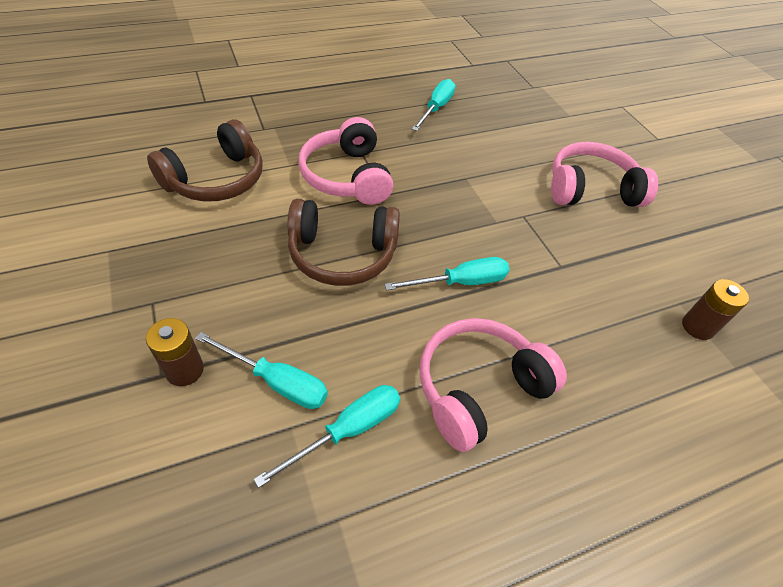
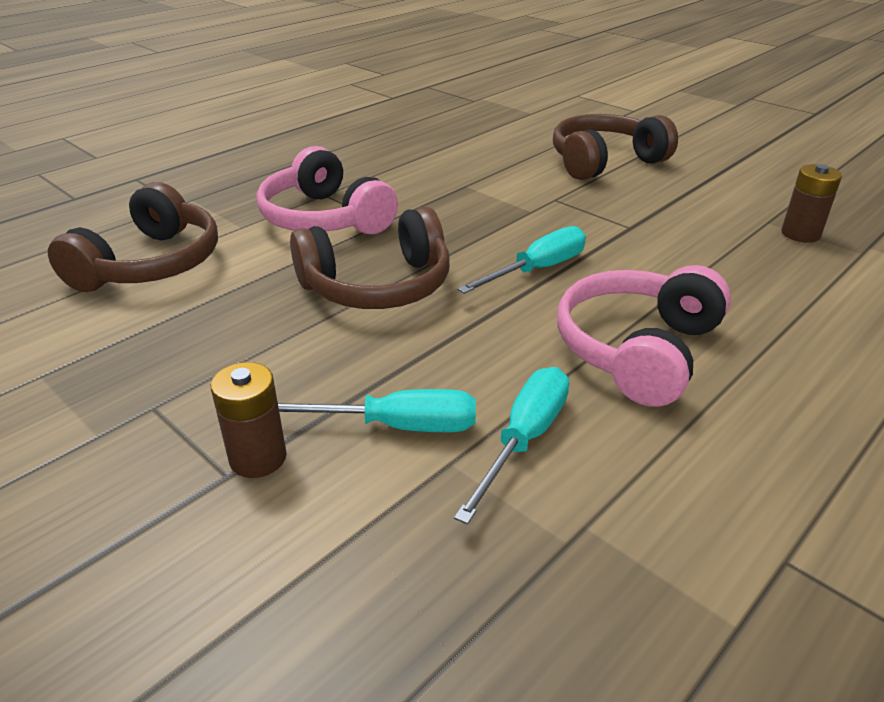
camera: 20 degrees left, 15 degrees down
turquoise screwdriver [412,79,455,131] -> none
pink headphones [551,142,658,207] -> brown headphones [553,114,678,180]

